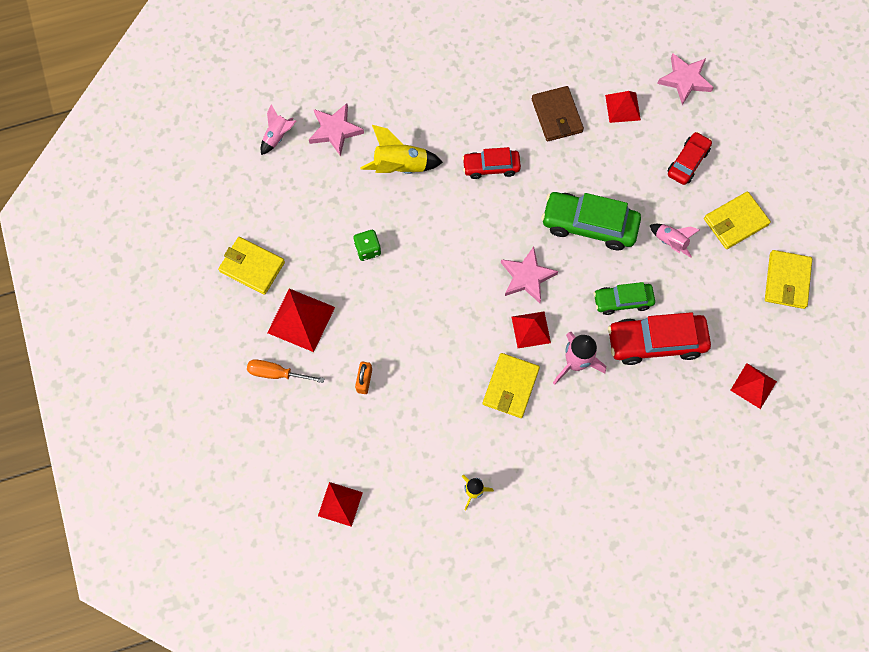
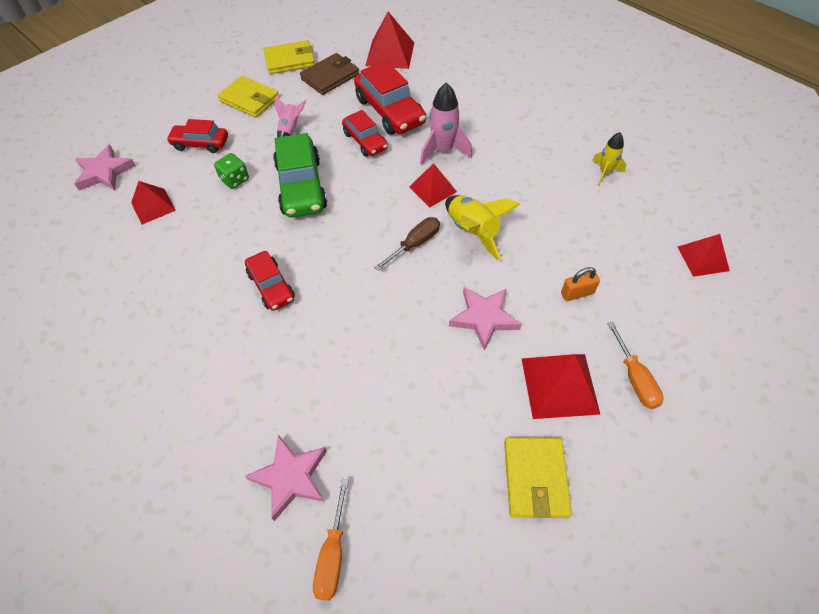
camera: 115 degrees left, 15 degrees down
pink rocket [261,104,296,155] -> orange screwdriver [313,479,348,601]
green dice [353,230,381,261] -> green dice moved to [214,153,249,189]
yellow rocket [361,125,443,174] -> yellow rocket moved to [445,195,521,261]
yellow wallet [483,353,540,418] -> none
pink star [501,247,558,303] -> pink star moved to [449,287,522,351]
brown wallet [532,86,584,141] -> brown wallet moved to [300,53,359,95]
green car [594,282,655,315] -> red car [342,110,388,157]
red pyramid [730,363,777,409] -> red pyramid [365,12,414,69], size x1.52
none -> brown screwdriver [374,217,440,271]

